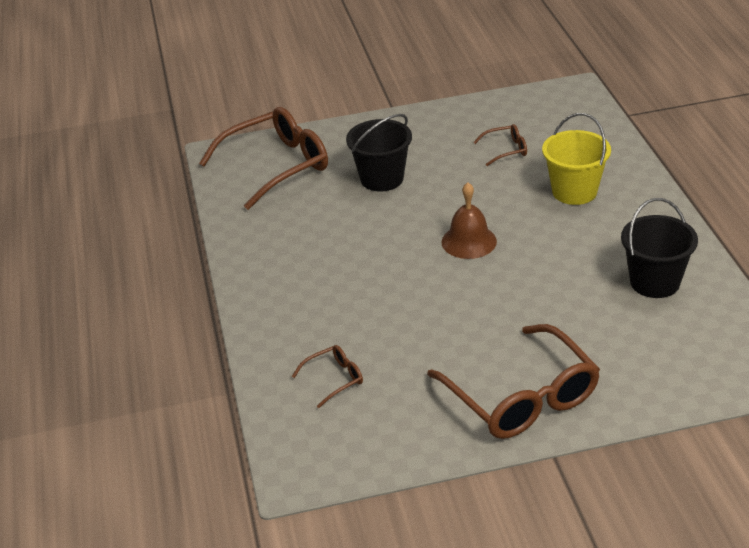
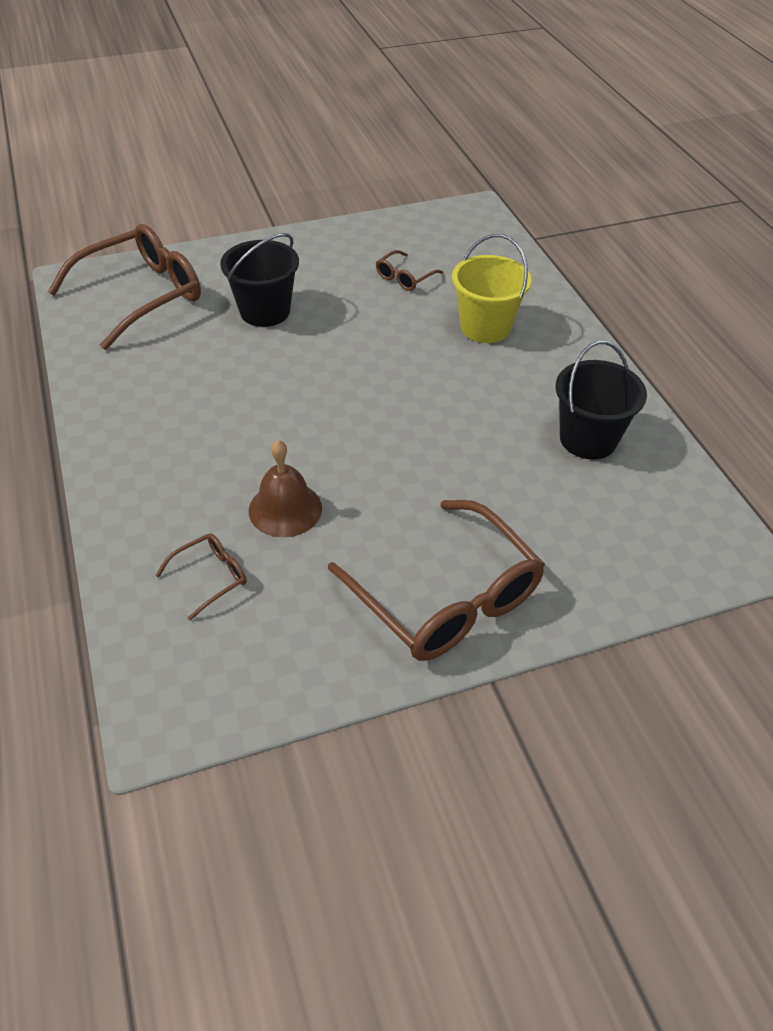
camera: 10 degrees left, 10 degrees up
brown bell [441,182,497,259] -> brown bell moved to [249,440,322,538]
brown glasses [474,124,527,166] -> brown glasses turned 150 degrees clockwise [376,250,444,291]

